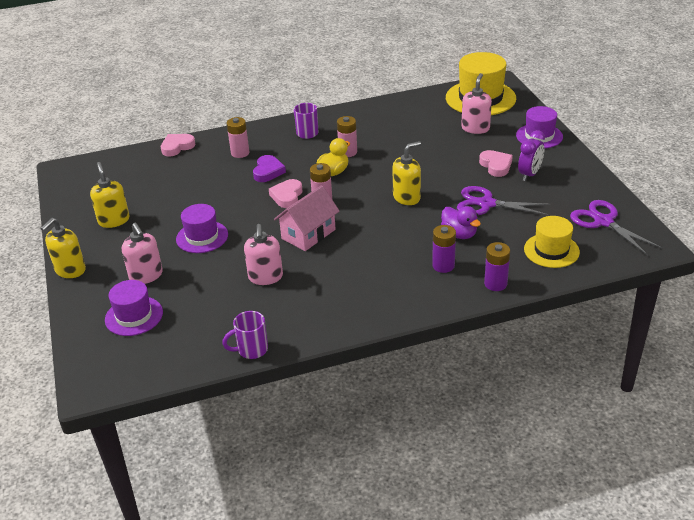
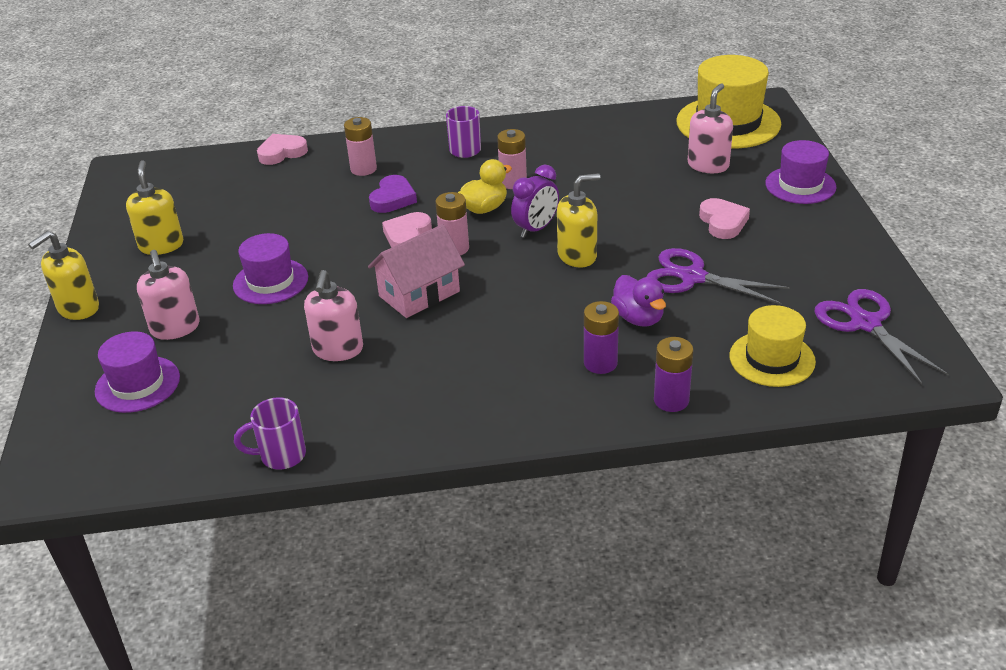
camera: 10 degrees right, 0 degrees up
purple clock [518,130,545,181] -> purple clock moved to [511,164,559,238]

